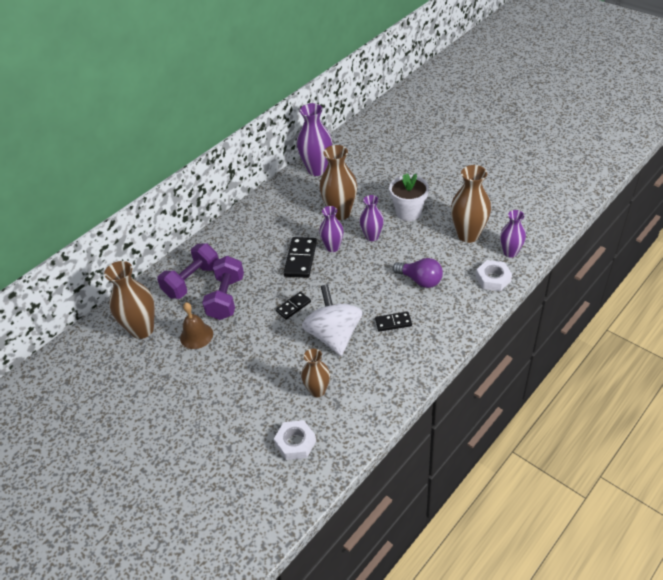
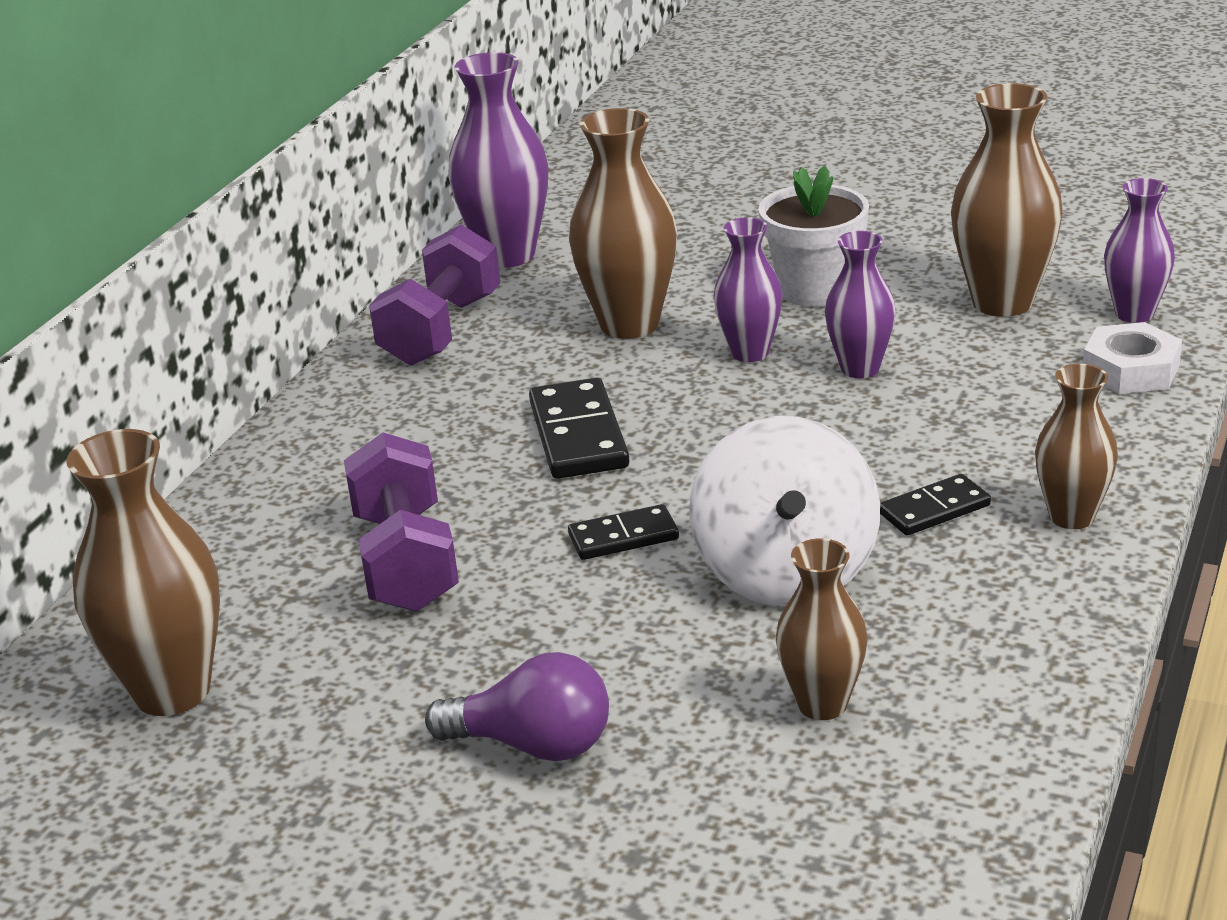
camera: 20 degrees left, 15 degrees down
purple dumbbell [157,243,219,299] -> purple dumbbell moved to [369,224,500,366]
brown bell [180,302,213,349] -> none
white nut [274,420,316,460] -> none
black domino [276,292,311,320] -> black domino turned 45 degrees clockwise [568,504,679,560]
white spinning top [302,284,363,356] -> white spinning top turned 150 degrees counterclockwise [689,416,880,606]
purple vase [319,206,344,252] -> purple vase moved to [825,231,896,378]
purple light bulb [393,258,443,288] -> purple light bulb moved to [425,652,609,761]
none -> brown vase [1035,364,1118,529]

